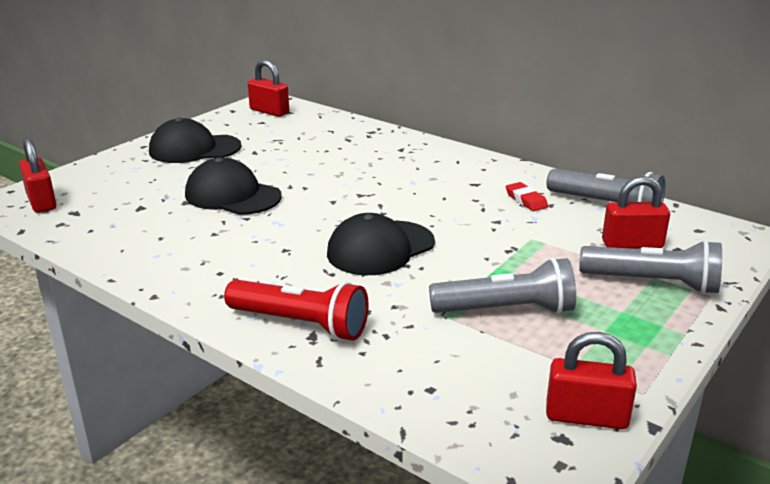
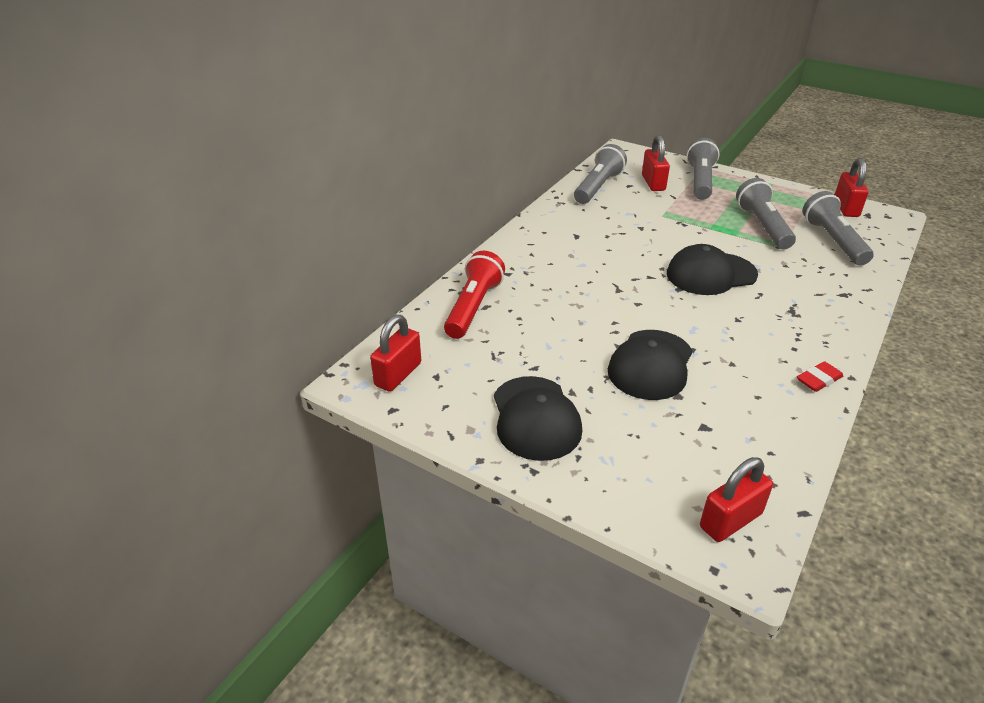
camera: 95 degrees left, 10 degrees up
red flashlight [224,280,369,341] -> red flashlight moved to [444,251,505,339]
black cap [327,213,435,275] -> black cap turned 120 degrees clockwise [667,244,758,295]
red eraser [506,182,548,211] -> red eraser moved to [797,362,843,392]
none -> grey flashlight [803,191,873,266]

